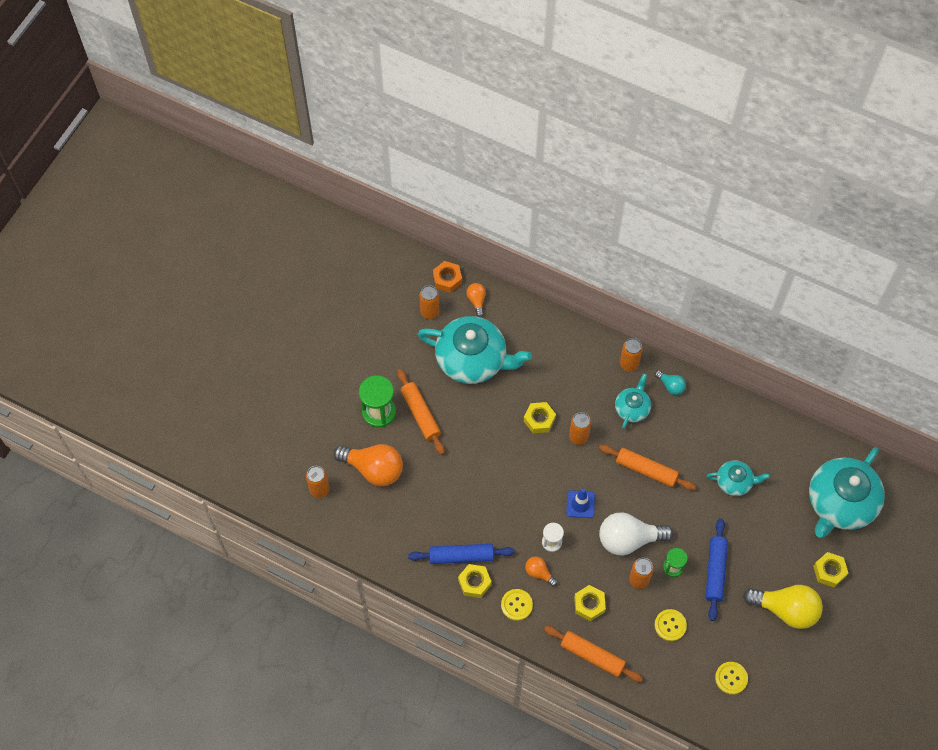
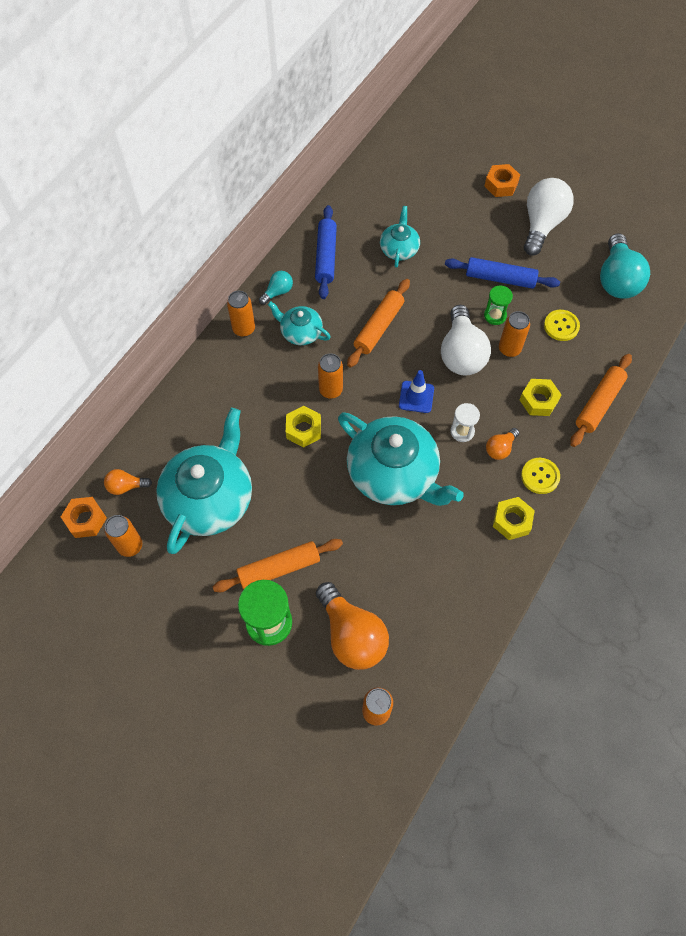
camera: 85 degrees left, 0 degrees up
orange light bulb [334,444,403,486] -> orange light bulb turned 120 degrees clockwise [316,582,389,670]
blue rolling pin [408,544,515,564] -> blue rolling pin moved to [315,205,337,299]
yellow button [715,662,748,695] -> turquoise light bulb [600,233,650,299]
yellow light bulb [743,585,823,629] -> white light bulb [524,178,574,256]
turquoise teapot [809,447,885,537] -> turquoise teapot moved to [338,412,464,506]
yellow nut [813,552,848,587] -> orange nut [485,164,520,197]

